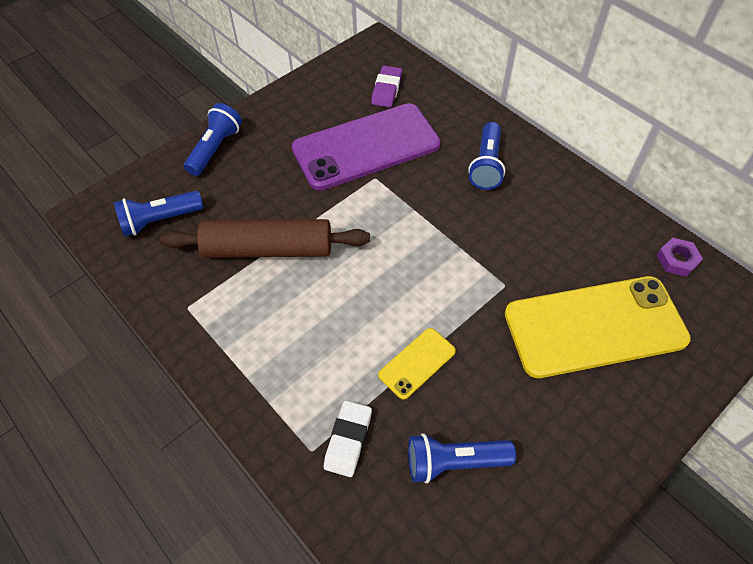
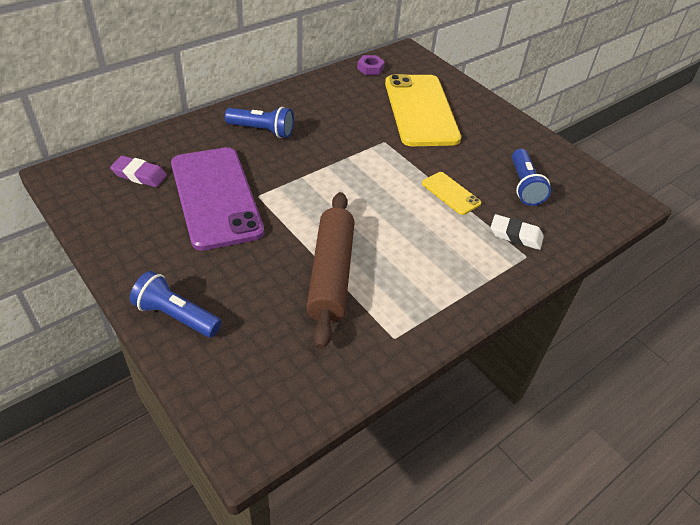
camera: 90 degrees left, 10 degrees down
blue flashlight [114,191,203,237] -> none

